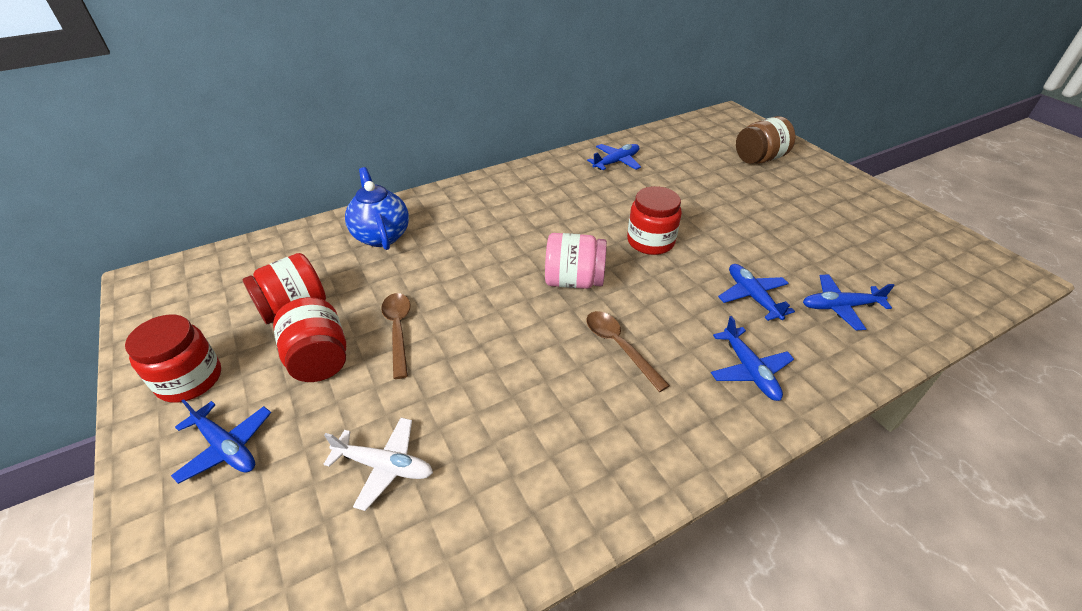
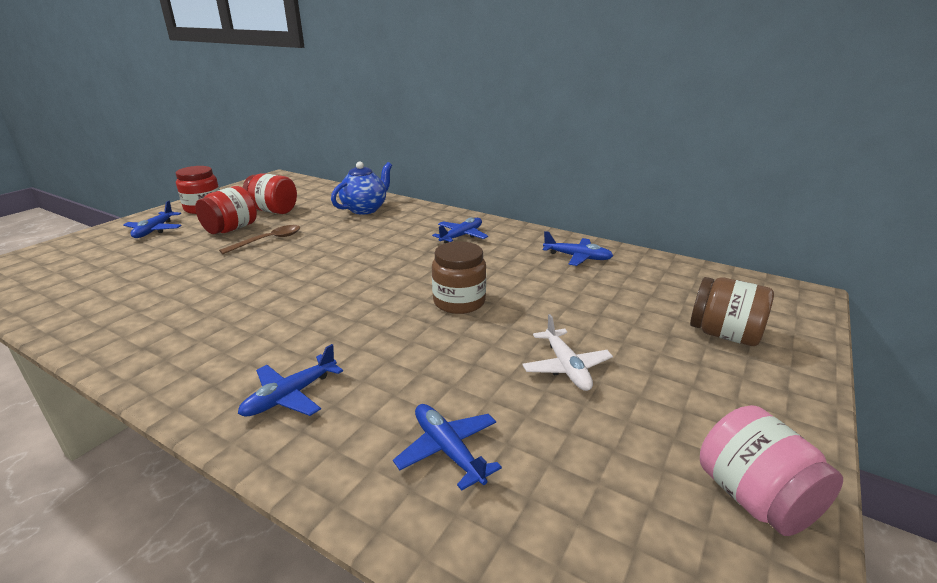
camera: 60 degrees right, 15 degrees down
white plane [323,418,433,511] -> white plane moved to [522,314,613,391]
pink jar [545,233,607,289] -> pink jar moved to [700,405,843,536]
brown spoon [586,311,670,392] -> none
red jar [627,186,682,255] -> brown jar [432,241,486,314]
blue plane [718,264,795,321] -> blue plane moved to [432,218,488,243]

